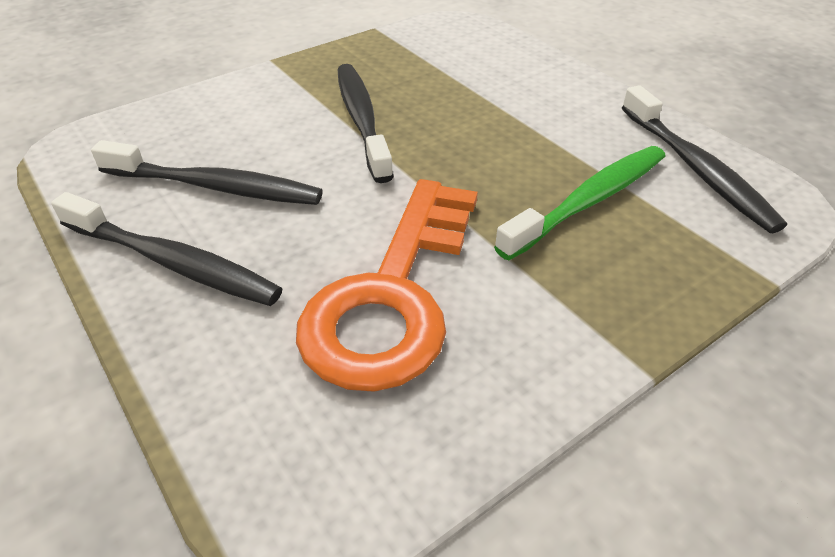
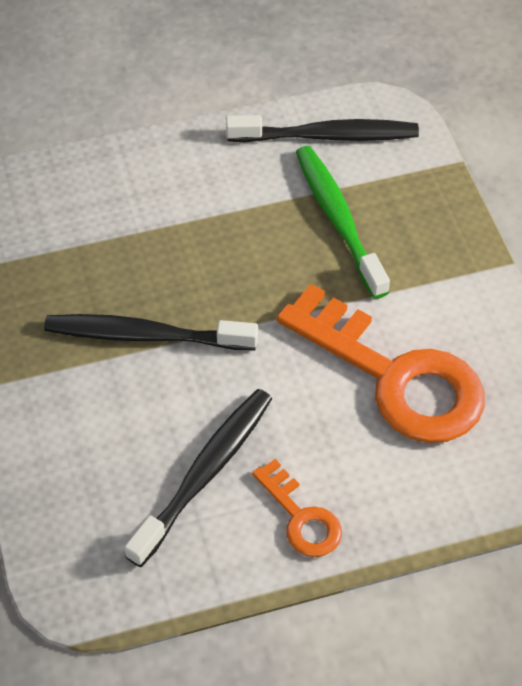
camera: 70 degrees left, 10 degrees up
black toothbrush [51,192,283,306] -> orange key [252,459,342,557]

